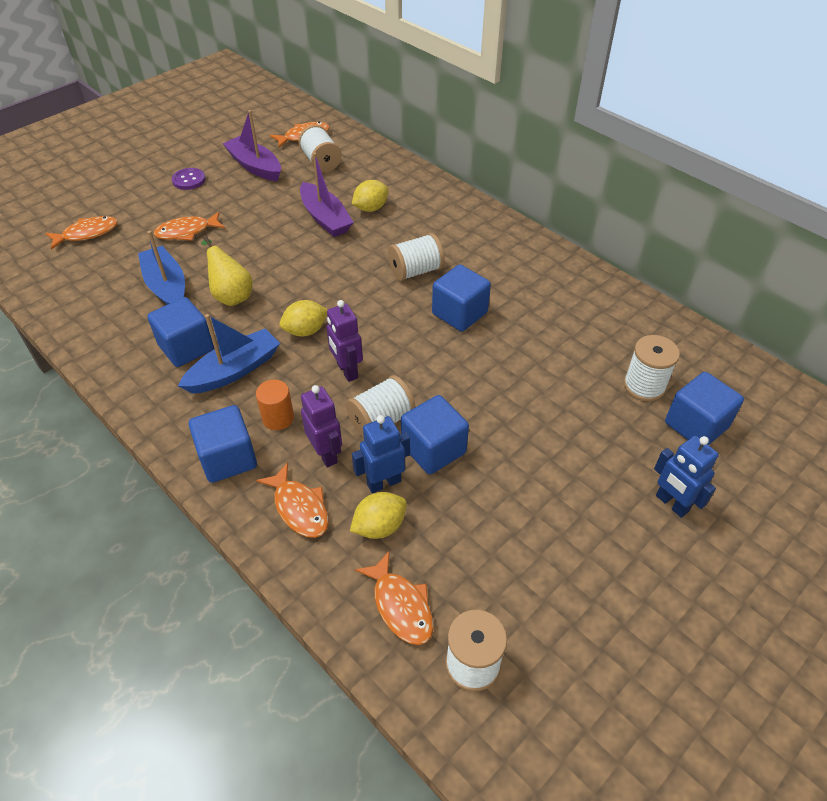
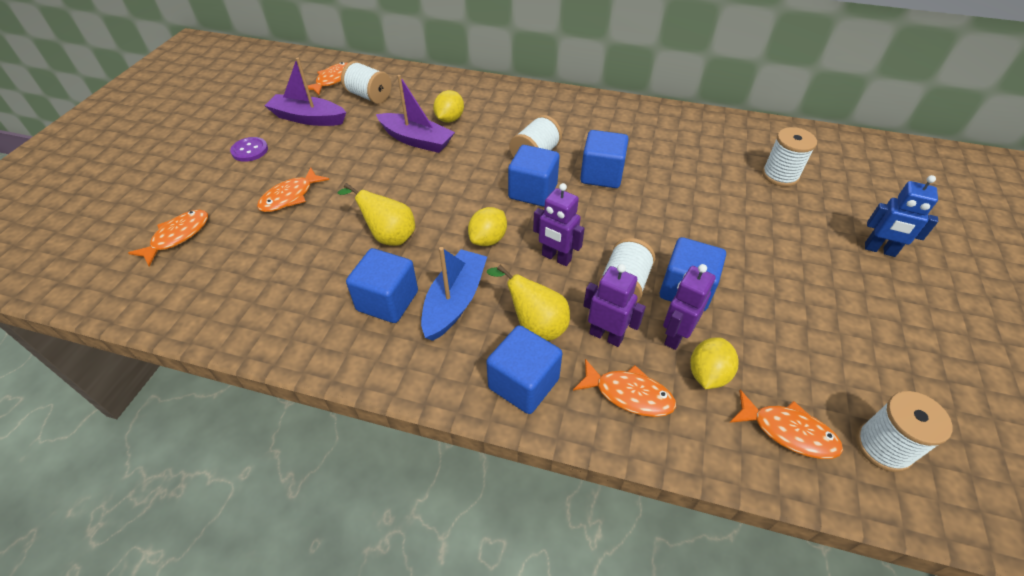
camera: 30 degrees left, 0 degrees up
blue boat [138,231,185,305] -> none
orange cylinder [256,380,294,430] -> yellow pear [487,265,570,341]
blue robot [352,415,410,493] -> purple robot [663,264,716,350]
blue cube [665,372,744,445] -> blue cube moved to [508,145,560,207]

